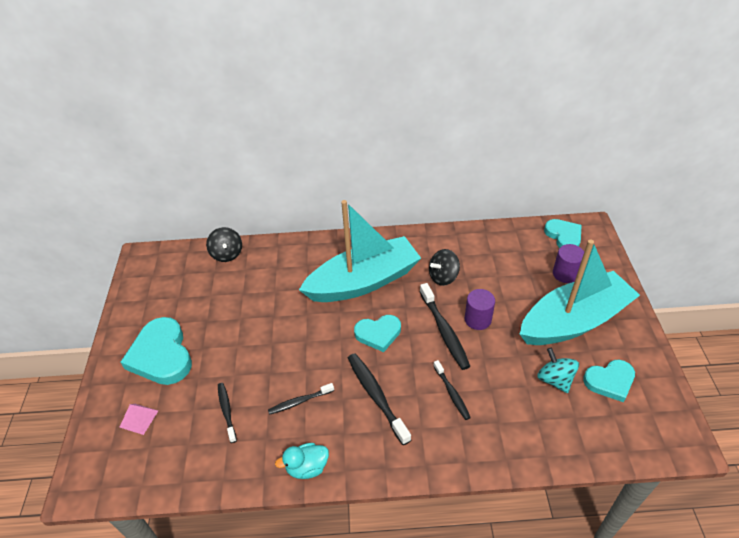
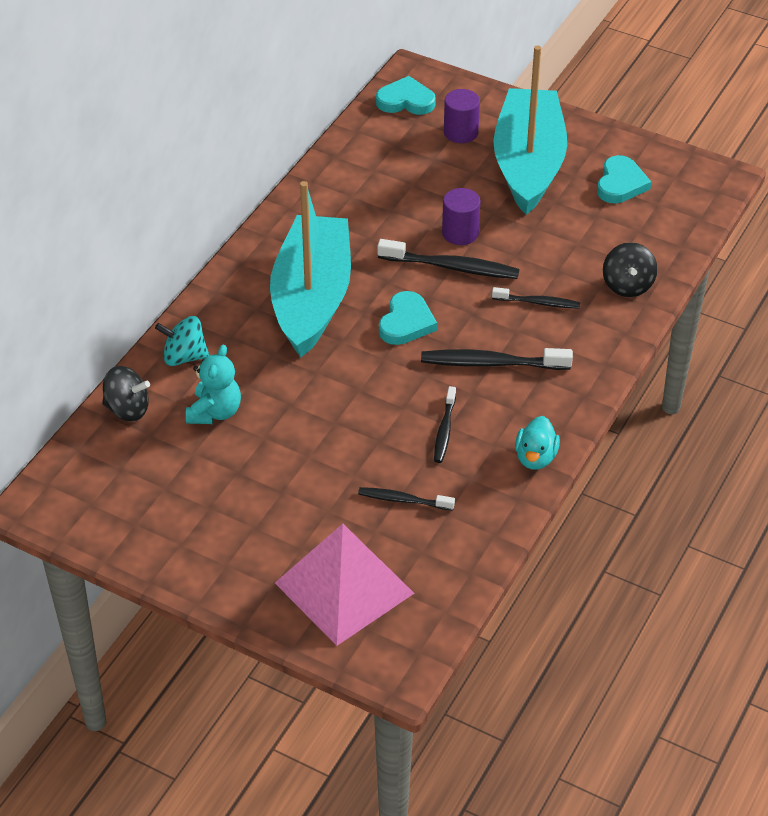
camera: 60 degrees left, 0 degrees up
turquoise heart [120,317,192,385] -> none
pink pyramid [120,404,158,435] -> pink pyramid [275,524,414,646], size x2.45
black spinning top [429,249,460,286] -> black spinning top moved to [603,242,657,297]
turquoise spinning top [537,348,579,393] -> turquoise spinning top moved to [155,316,209,366]
none -> turquoise teddy bear [186,345,241,424]

